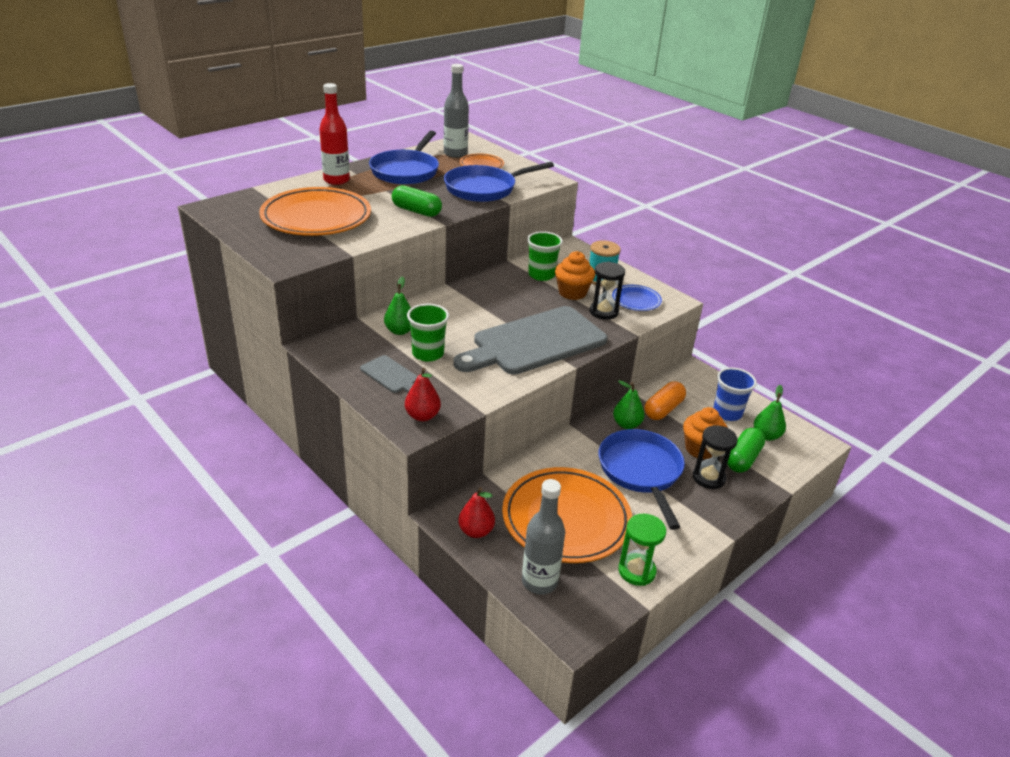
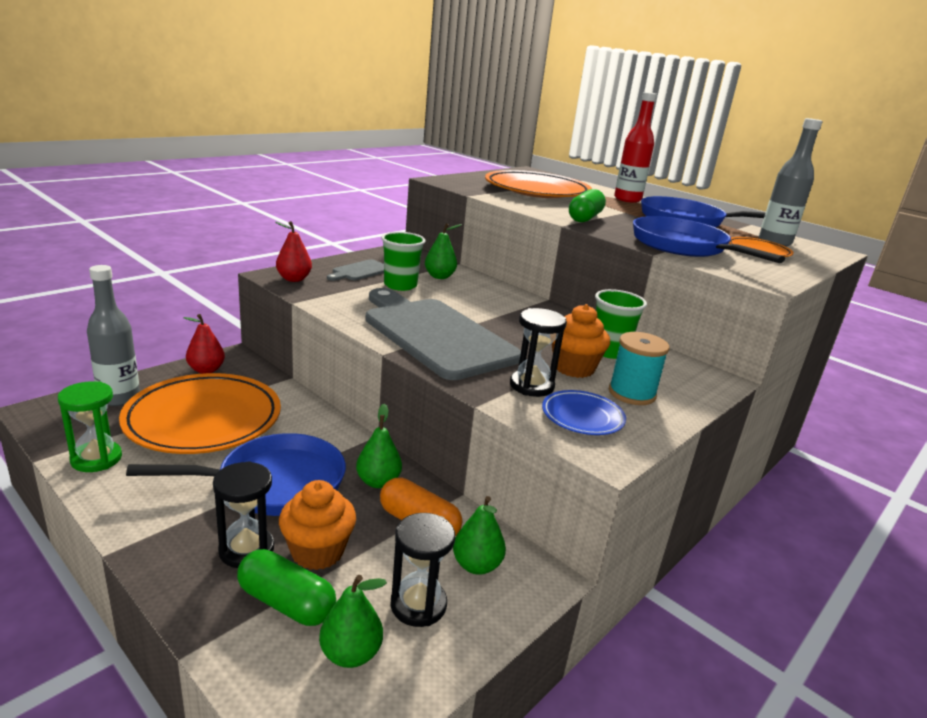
camera: 85 degrees right, 10 degrees down
blue cup [713,368,757,421] -> black hourglass [390,513,455,627]
none -> green pear [453,496,506,575]

